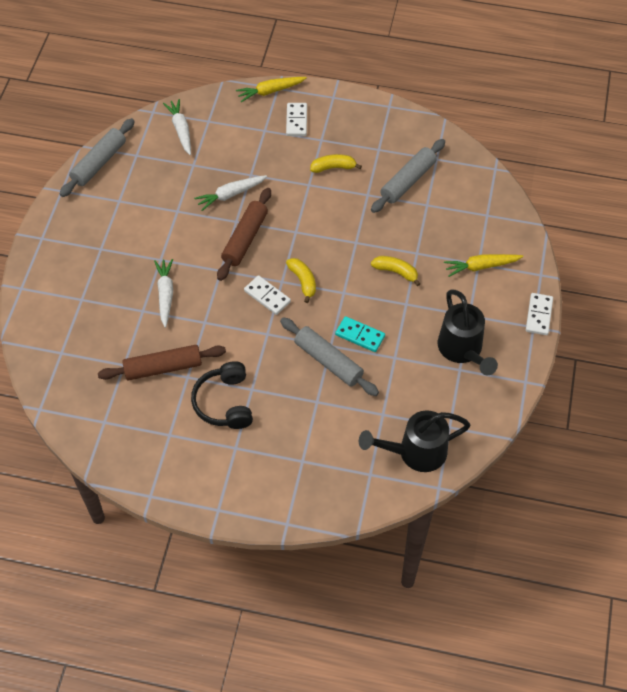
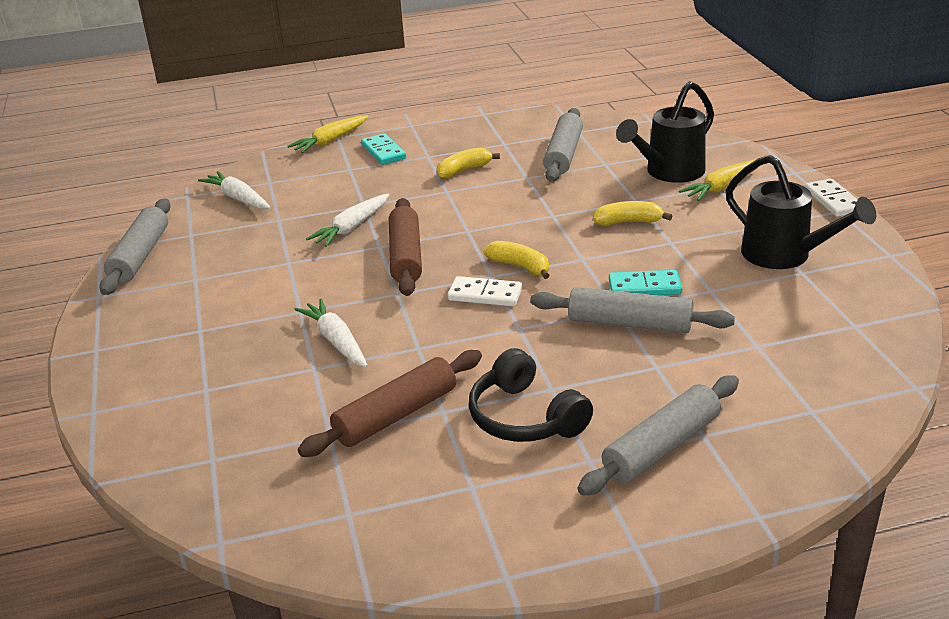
camera: 25 degrees left, 25 degrees down
white domino [286,103,307,136] -> turquoise domino [361,133,406,165]
black watering can [359,410,470,472] -> black watering can moved to [616,81,714,183]
none -> grey rolling pin [578,375,739,496]

